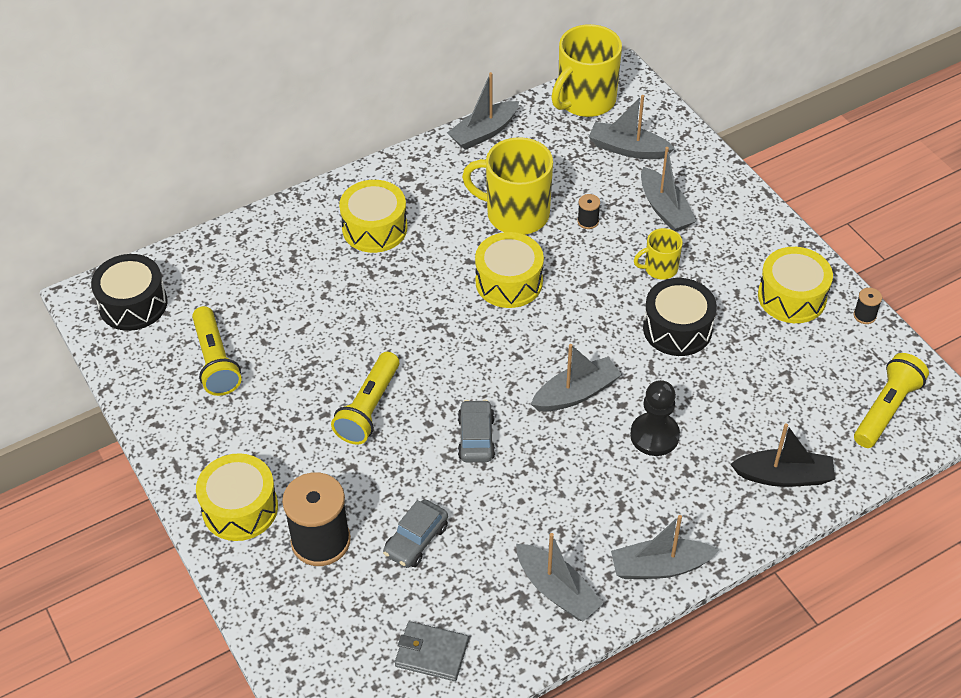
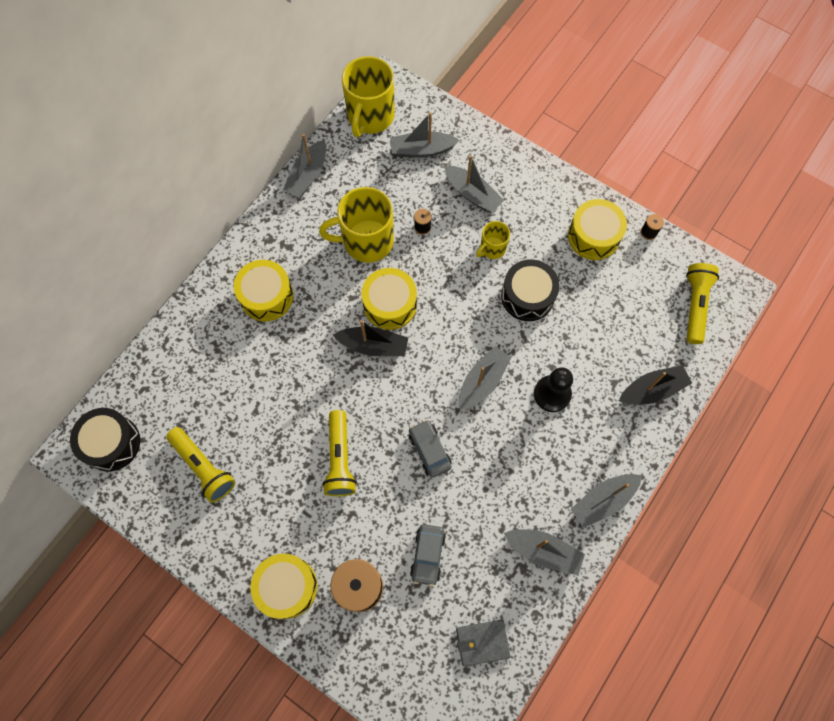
camera: 25 degrees left, 20 degrees up
none -> black boat [333,320,408,356]

